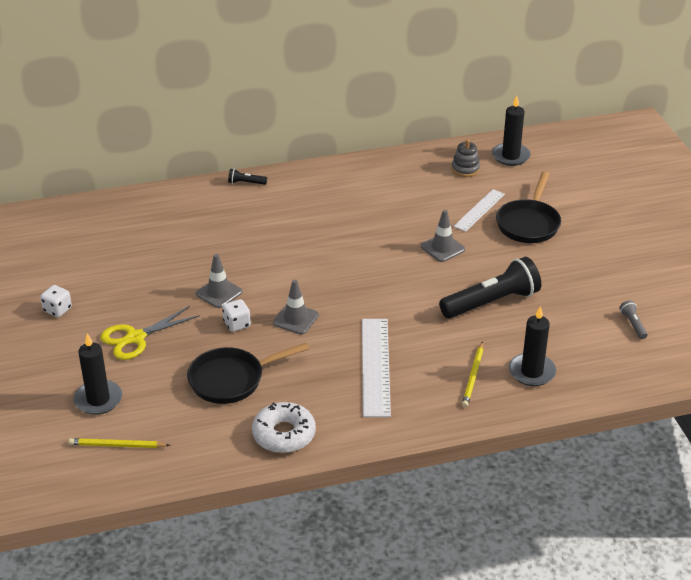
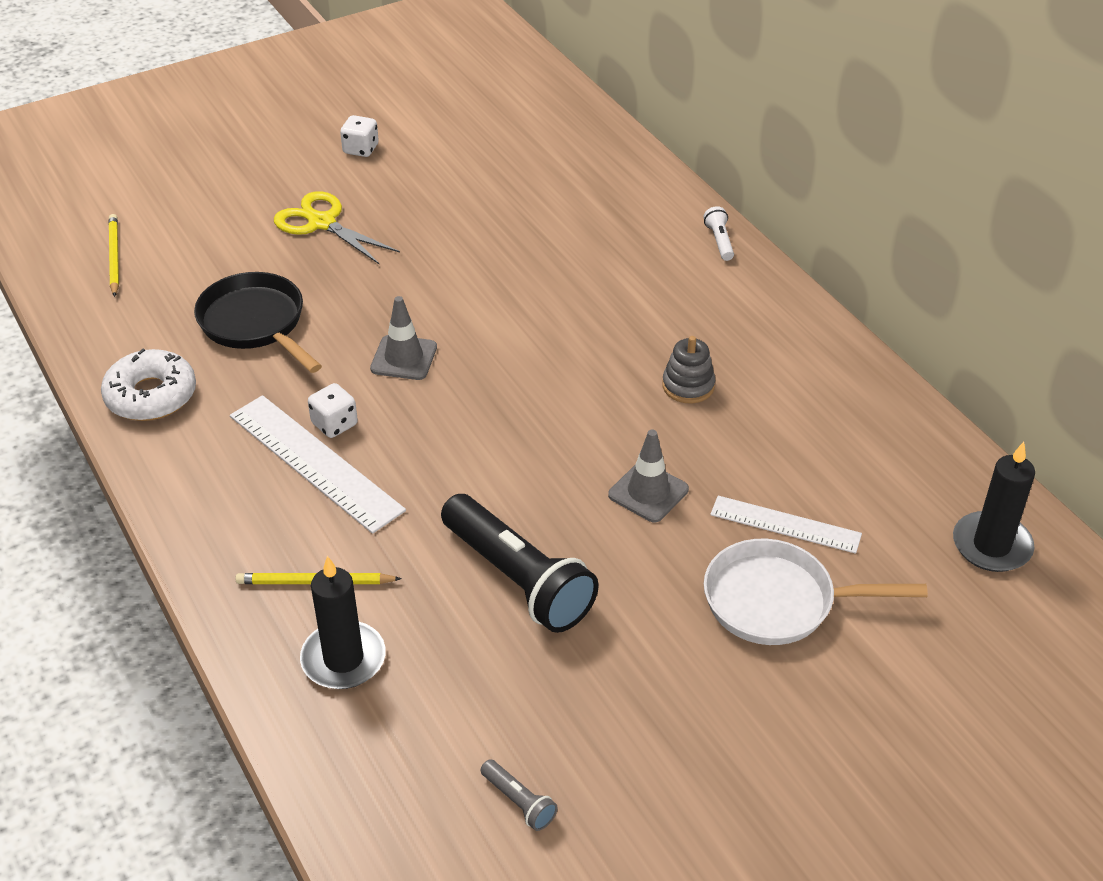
camera: 75 degrees right, 5 degrees up
black candle [73,333,122,415] -> none
grey traffic cone [196,254,242,308] -> none
white dice [222,299,251,332] -> white dice moved to [308,383,358,438]
black flashlight [228,169,267,185] -> white flashlight [704,206,734,261]
white ruler [362,319,391,417] -> white ruler turned 60 degrees clockwise [230,395,406,534]
grey stacking toy [452,139,480,177] -> grey stacking toy moved to [662,336,715,403]
black pan [496,172,561,243] -> white pan [704,539,928,645]
grey flashlight [619,300,647,339] -> grey flashlight turned 75 degrees clockwise [481,759,558,831]

